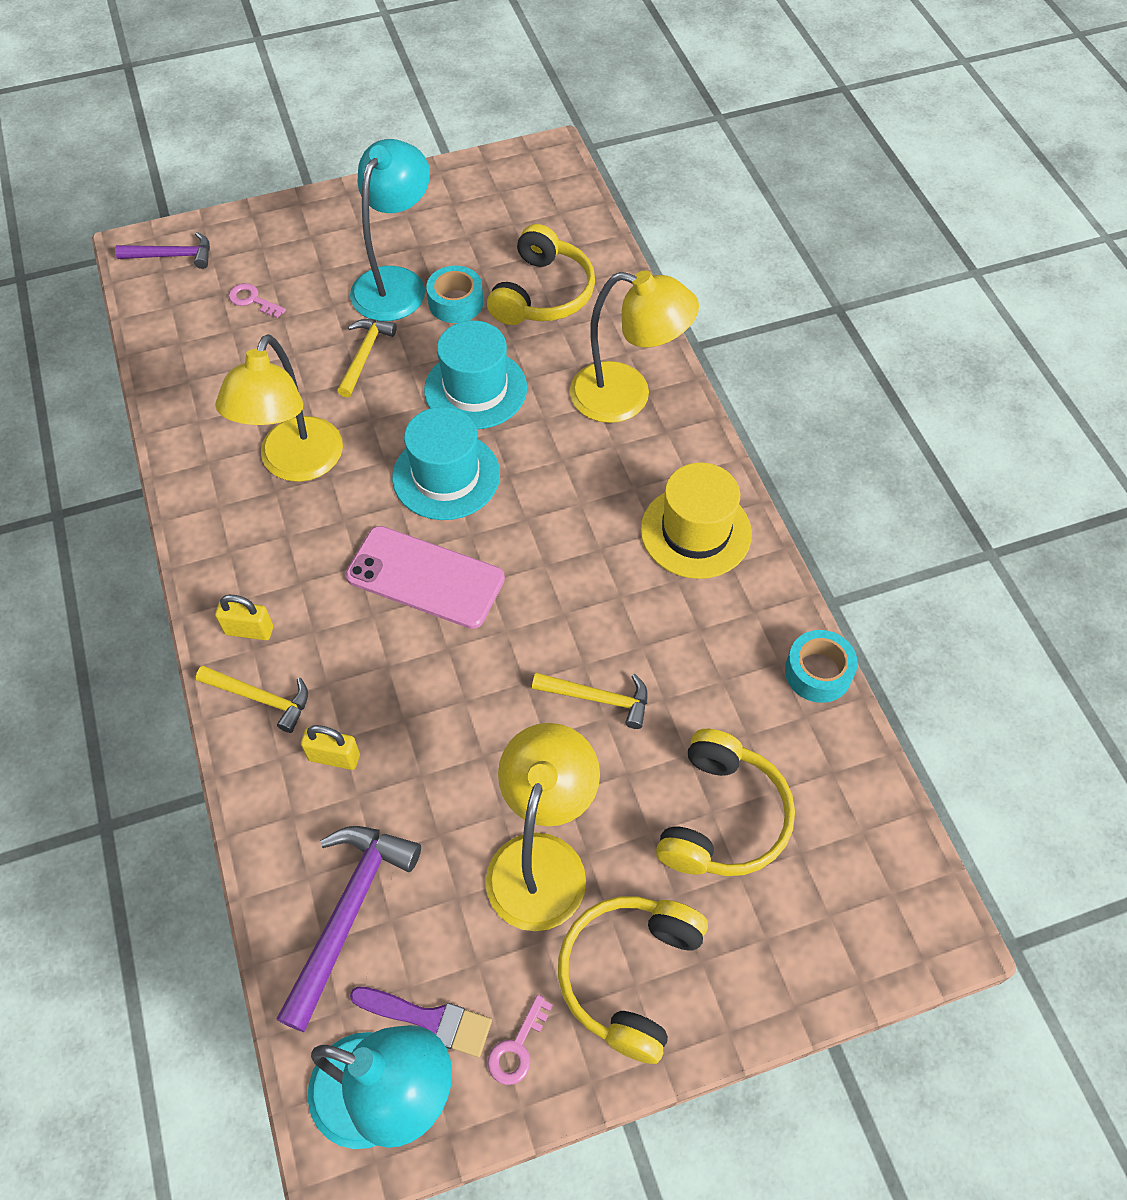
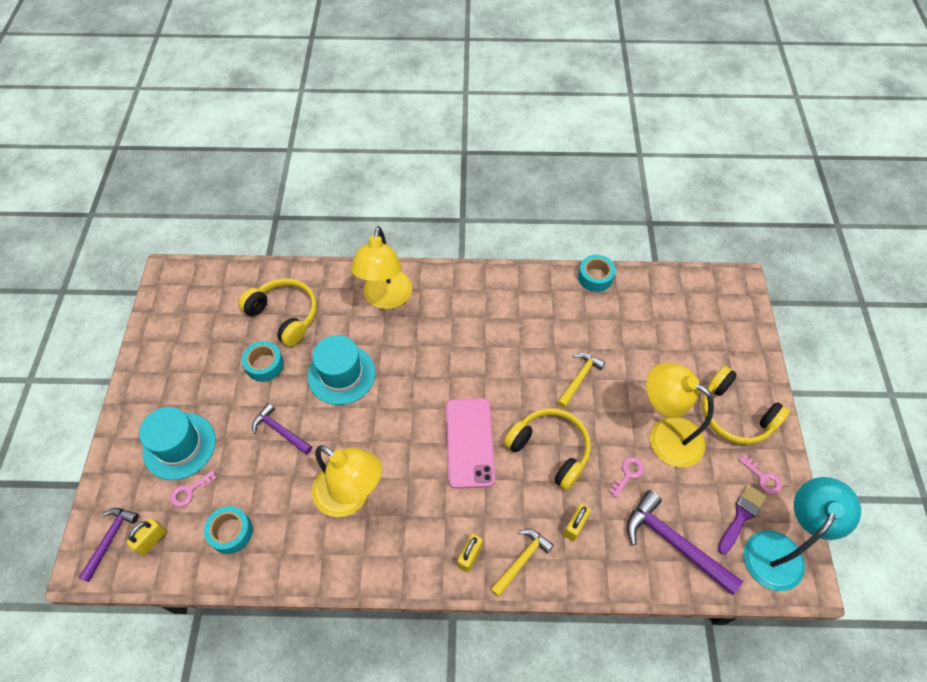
camera: 70 degrees left, 0 degrees up
yellow hammer [337,319,397,398] -> purple hammer [252,403,312,455]
pink phone [345,526,505,629] -> pink phone turned 45 degrees counterclockwise [446,398,495,489]
turquoise lamp [350,139,430,321] -> none
turquoise hat [392,407,500,520] -> turquoise hat moved to [139,407,216,480]
yellow lamp [570,270,699,423] -> yellow lamp turned 150 degrees clockwise [351,226,412,309]
yellow hat [641,463,752,579] -> none
yellow headphones [656,729,795,876] -> yellow headphones moved to [504,408,591,490]
none -> yellow padlock [126,518,167,556]
none -> turquoise tape [204,506,253,554]
none -> pink key [609,457,644,498]

